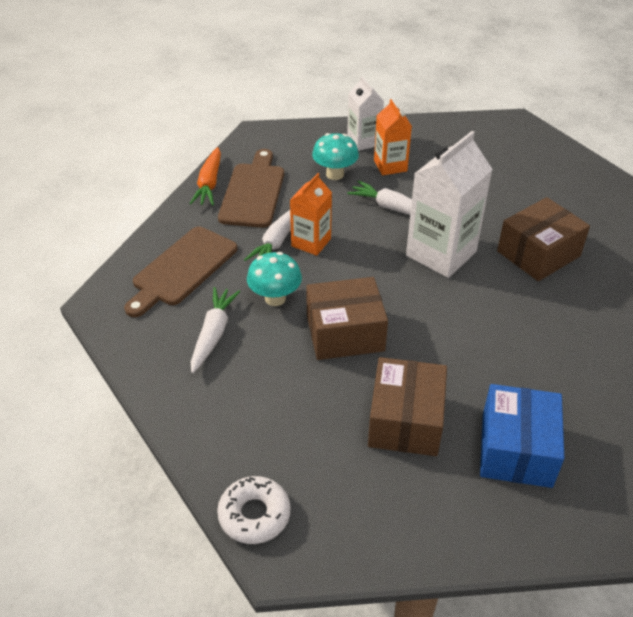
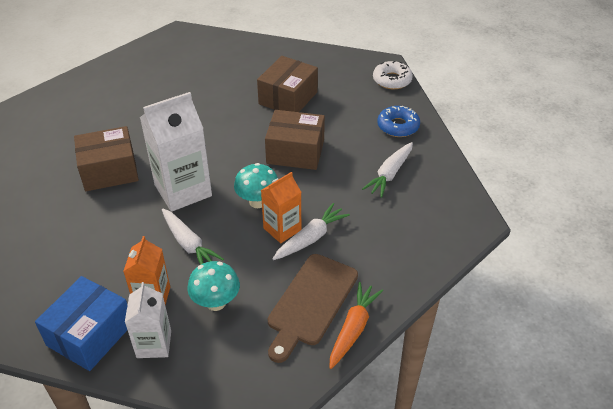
camera: 160 degrees left, 0 degrees up
brown cutting board [124,227,237,317] -> none
turquoise mushroom [247,252,302,306] -> turquoise mushroom moved to [234,163,278,208]
blue box [480,384,564,488] -> blue box moved to [35,276,127,371]
none -> blue donut [377,106,420,137]

